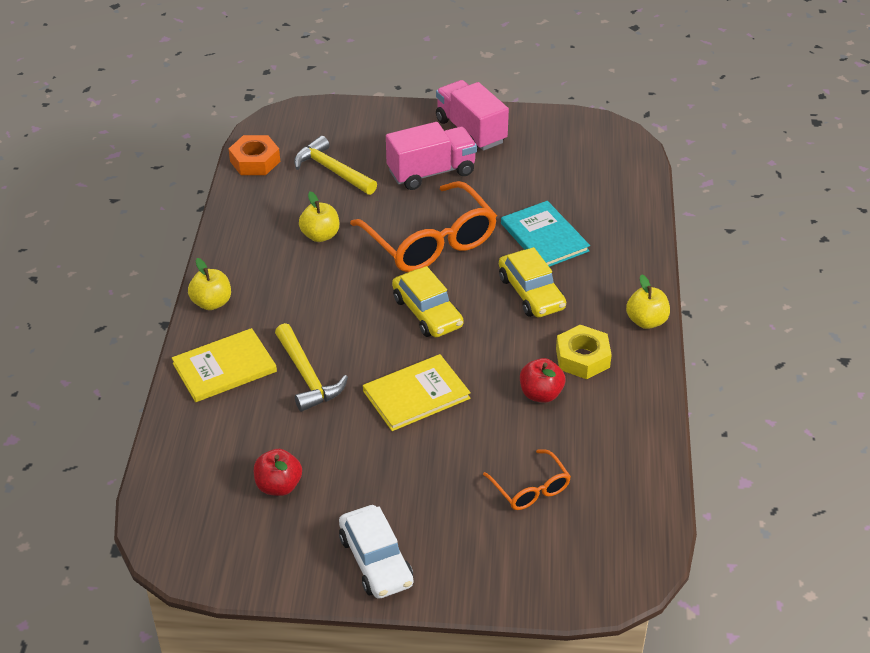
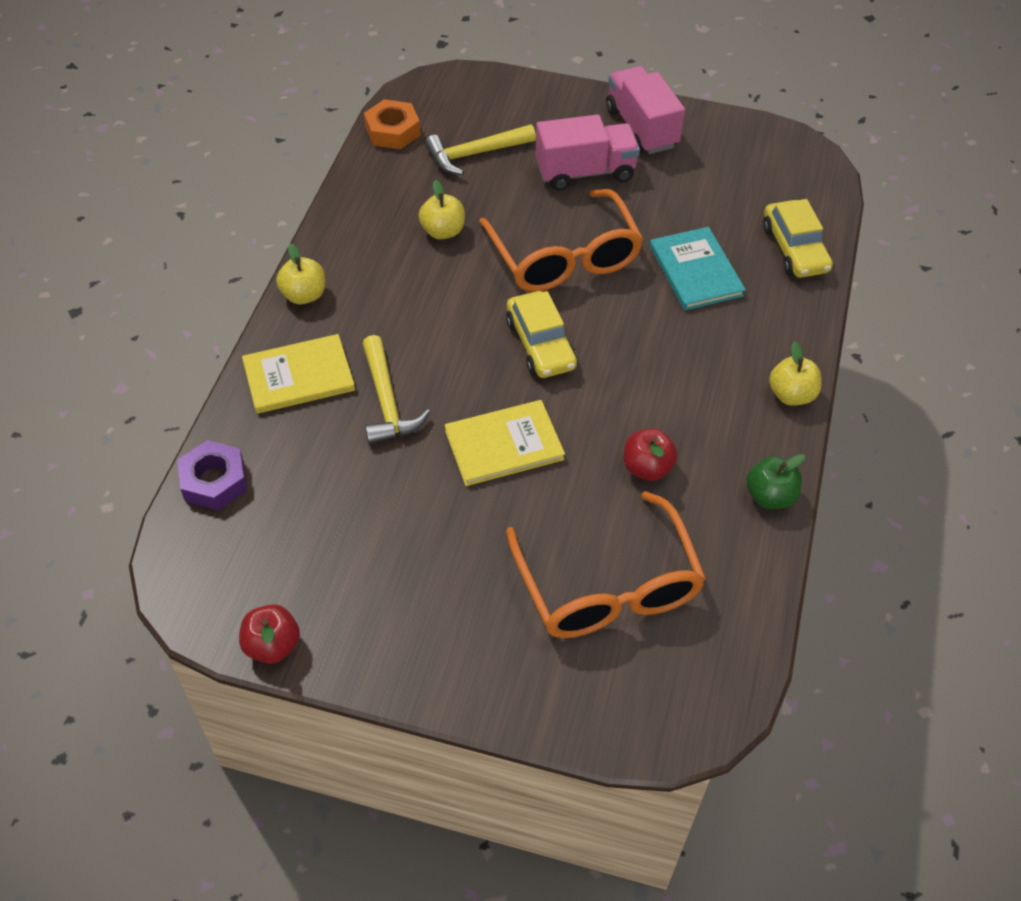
camera: 10 degrees right, 10 degrees up
red apple [254,449,302,496] -> red apple moved to [239,604,300,664]
yellow hammer [294,136,377,195] -> yellow hammer turned 75 degrees counterclockwise [425,124,536,175]
white car [339,505,413,599] -> none
orange glasses [483,449,571,510] -> orange glasses [506,491,706,638], size x2.01
yellow car [499,247,566,317] -> yellow car moved to [763,199,833,278]
yellow nut [556,324,612,379] -> none
none -> purple nut [177,440,247,510]
none -> green apple [746,454,805,509]

